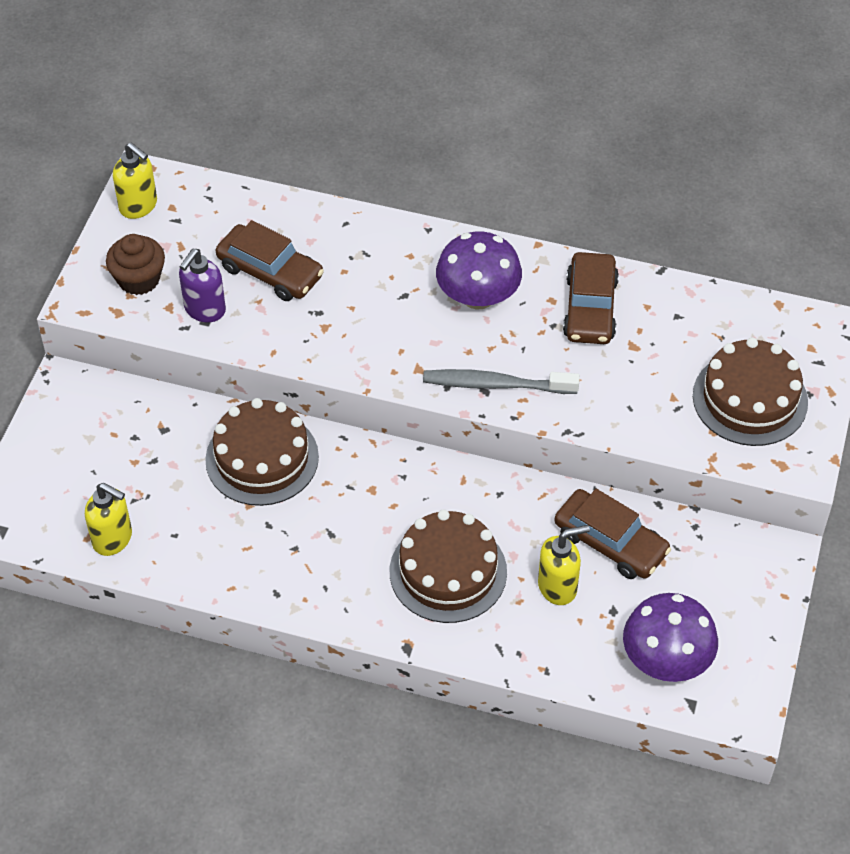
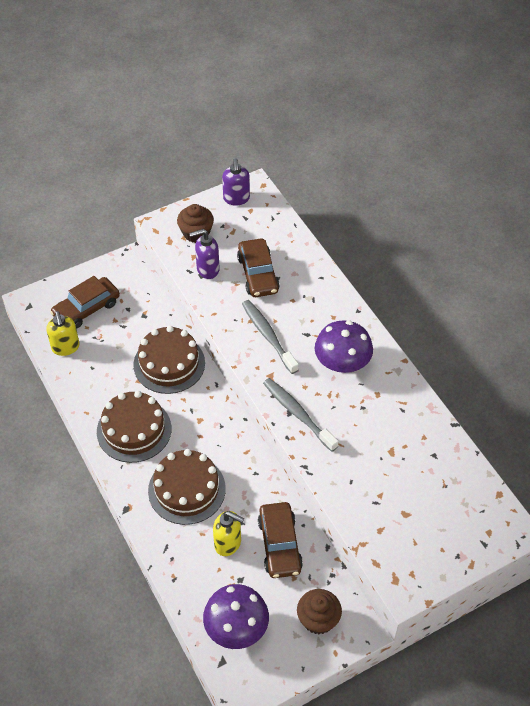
camera: 45 degrees right, 0 degrees up
yellow soap dispenser [113,143,157,219] -> purple soap dispenser [222,158,250,205]
brown car [563,252,619,344] -> brown car moved to [50,276,120,329]
brown cake [693,337,808,446] -> brown cake moved to [97,391,171,463]
none -> grey toothbrush [242,300,299,374]
none -> brown cupcake [297,589,342,634]

